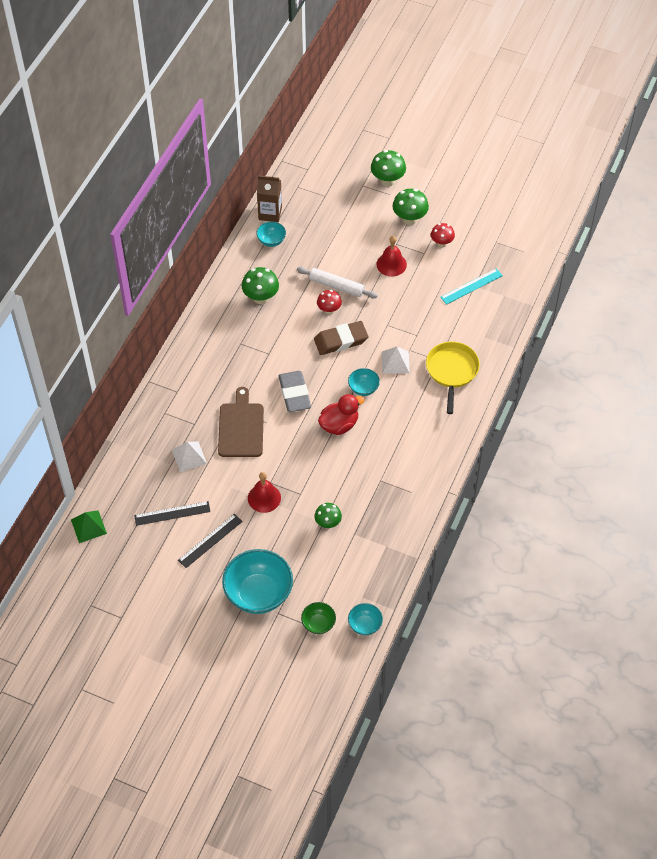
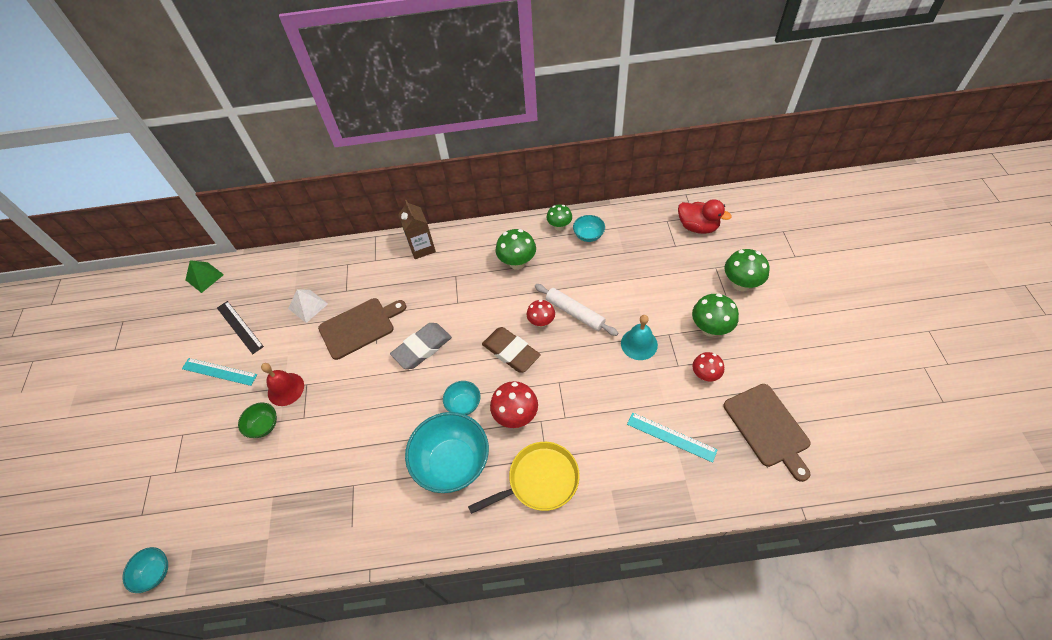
camera: 65 degrees right, 0 degrees up
black ruler [178,514,243,568] -> turquoise ruler [182,358,257,386]
turquoise bowl [222,549,293,614] -> turquoise bowl moved to [405,412,489,493]
brown carton [257,175,282,222] -> brown carton moved to [398,200,436,259]
white rolling pin [297,267,378,298] -> white rolling pin turned 45 degrees counterclockwise [535,284,618,336]
green bowl [301,602,336,634] -> green bowl moved to [238,403,277,438]
green mushroom [315,503,342,528] -> green mushroom moved to [546,204,572,231]
red duck [318,394,364,435] -> red duck moved to [678,199,732,234]
red bell [377,236,407,277] -> turquoise bell [621,315,658,360]
white pyramid [382,346,410,374] -> red mushroom [490,381,538,428]
none -> brown cutting board [723,384,811,482]

